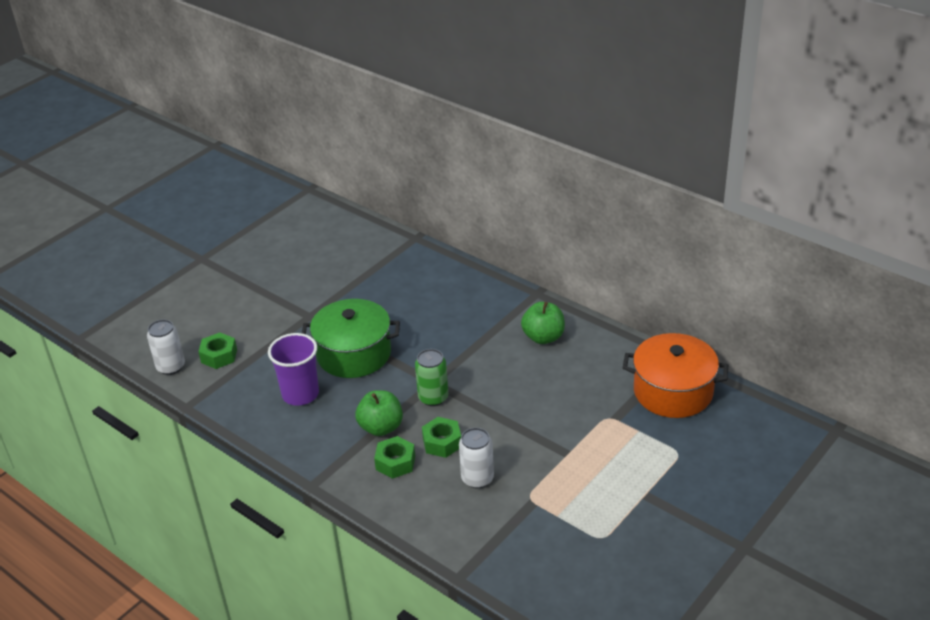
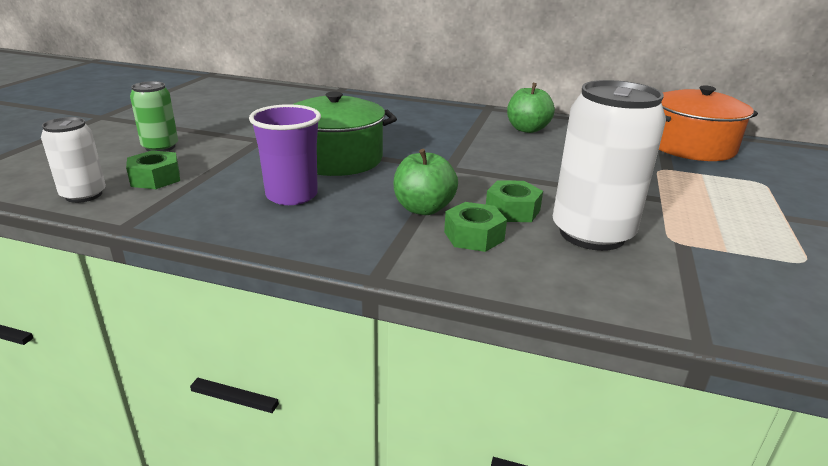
camera: 25 degrees left, 10 degrees down
green can [415,349,448,406] -> green can moved to [130,81,178,152]
white can [459,428,494,488] -> white can [553,80,666,251], size x1.80

